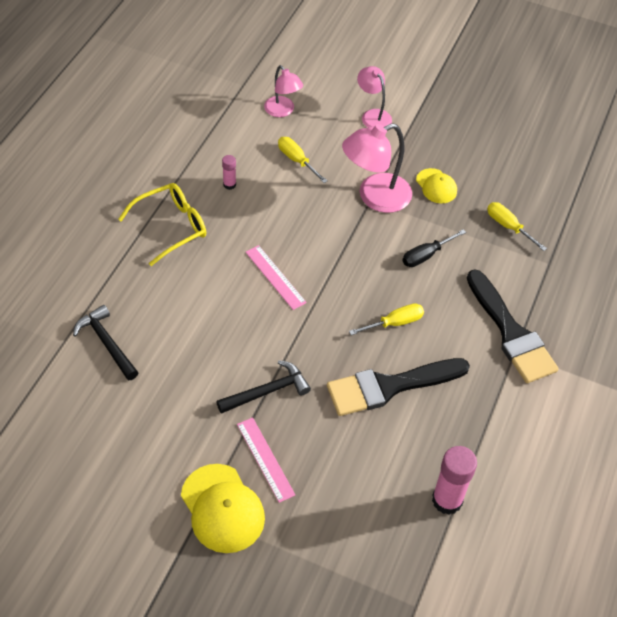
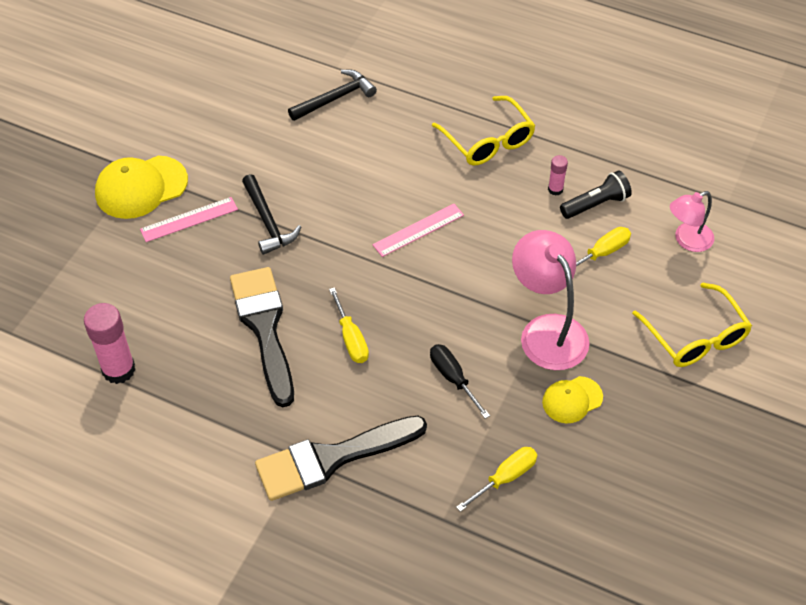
camera: 95 degrees right, 0 degrees up
pink lamp [357,66,392,129] -> yellow glasses [632,283,752,367]
none -> black flashlight [560,171,632,219]

